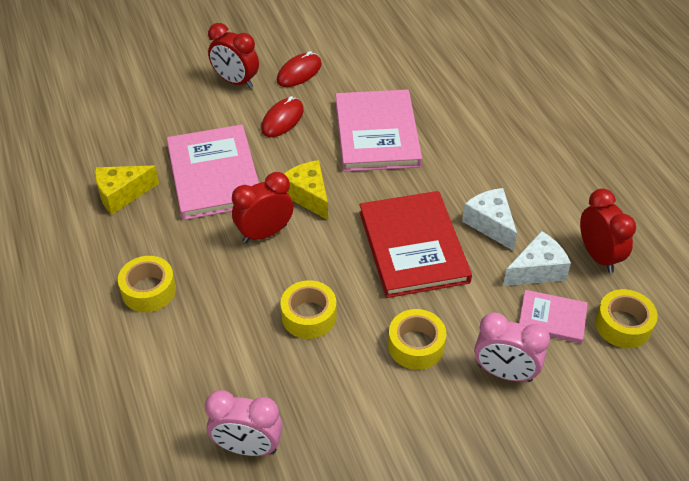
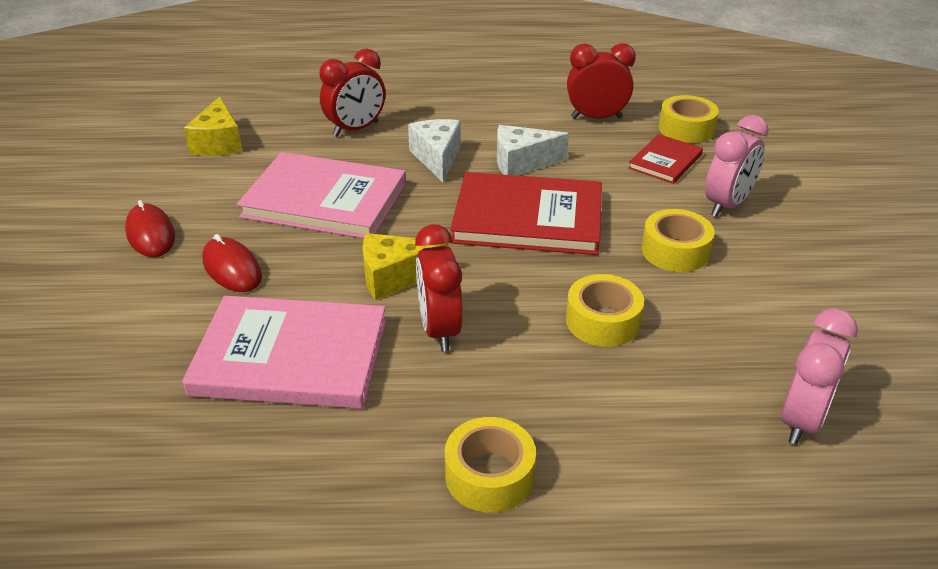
camera: 70 degrees left, 10 degrees down
yellow cheese [95,165,159,214] -> yellow cheese moved to [184,96,243,156]
red clock [208,23,259,89] -> red clock moved to [319,49,386,137]
white cheese [503,231,571,286] -> white cheese moved to [408,119,461,182]
pink book [519,290,588,343] -> red book [628,134,703,184]

